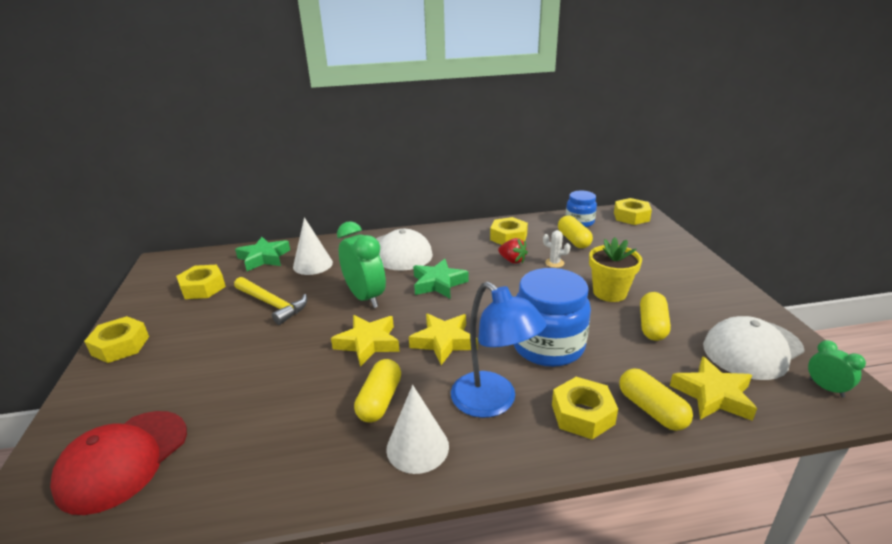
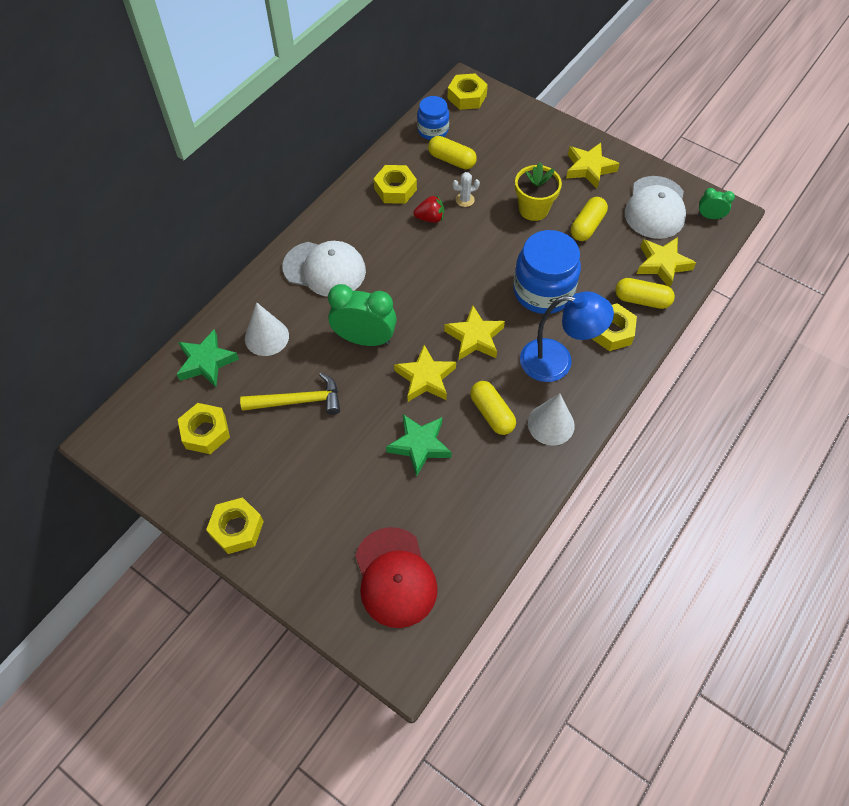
camera: 45 degrees left, 30 degrees up
green star [413,259,469,298] -> green star moved to [386,414,452,477]
yellow capsule [640,292,671,341] -> yellow capsule turned 60 degrees clockwise [571,197,608,241]
none -> yellow star [566,143,620,189]

